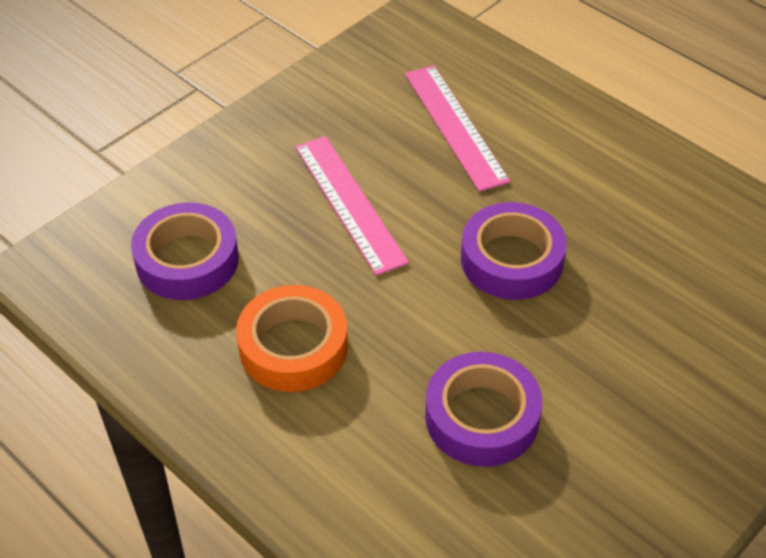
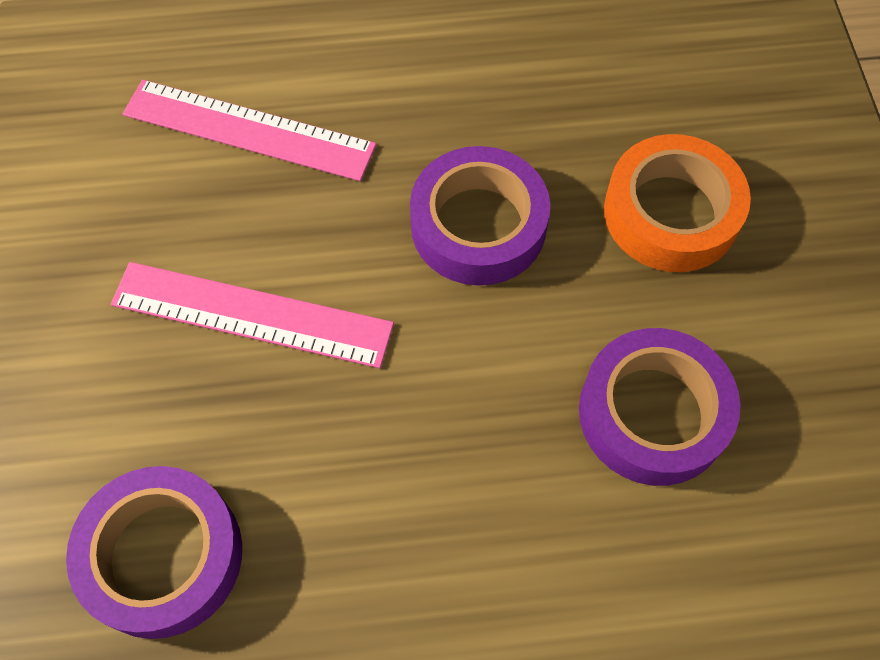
camera: 50 degrees left, 15 degrees up
orange tape [236,285,348,392] -> orange tape moved to [604,134,751,272]

